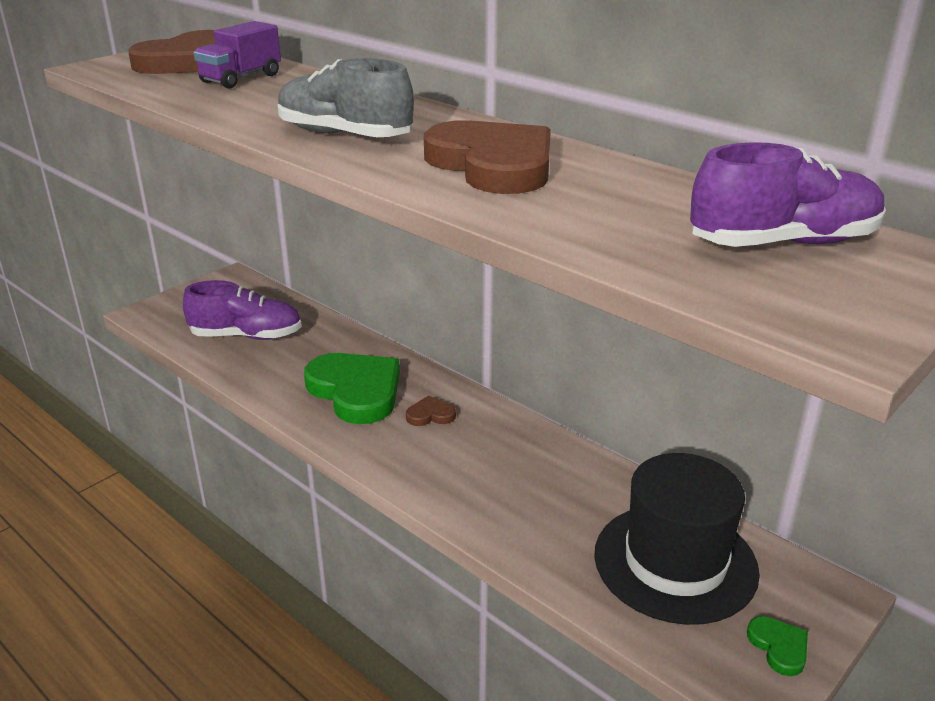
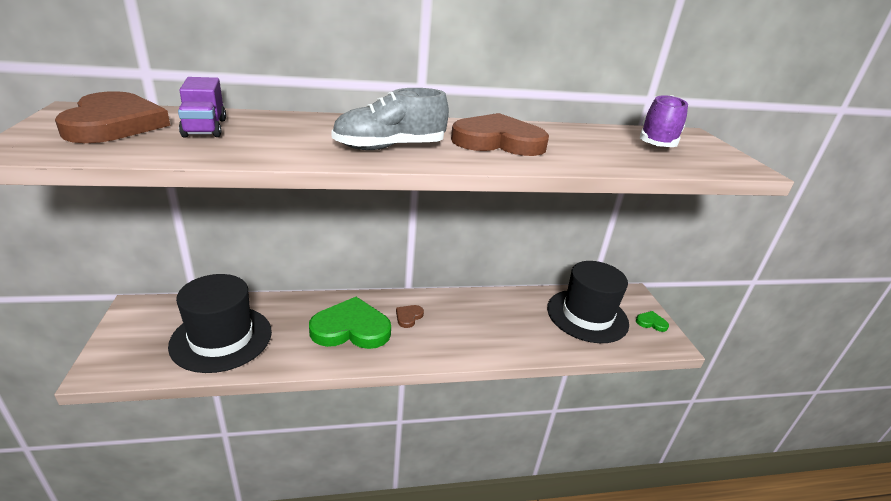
camera: 55 degrees left, 0 degrees up
purple shoe [183,280,302,340] -> black hat [168,274,272,373]

